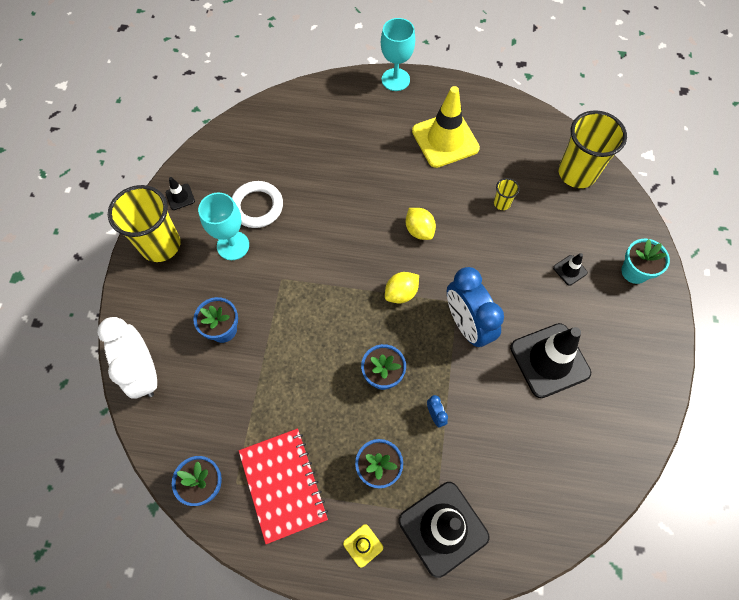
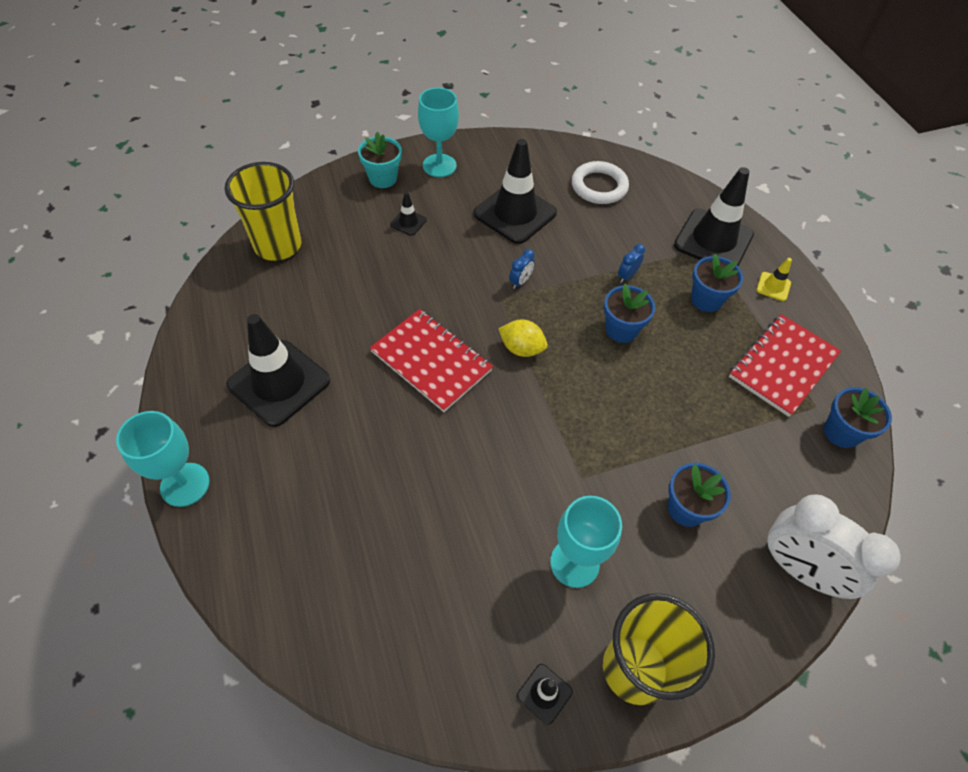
camera: 120 degrees left, 10 degrees down
white clock [97,317,157,399] -> white clock turned 90 degrees clockwise [765,494,900,599]
white ring [231,181,283,228] -> white ring moved to [572,161,629,204]
yellow lemon [406,208,436,240] -> red notebook [370,309,493,412]
yellow traffic cone [412,86,480,168] -> black traffic cone [226,314,330,427]
blue clock [447,267,504,348] -> blue clock [509,249,535,289], size x0.41
yellow cup [494,178,520,210] -> none
none -> turquoise goblet [418,88,459,177]

